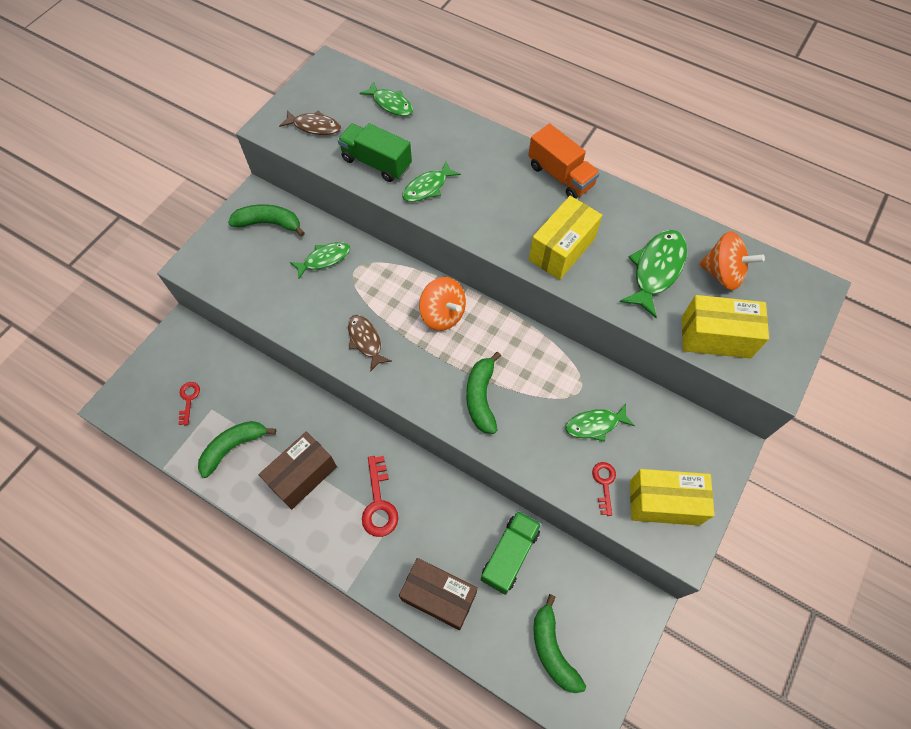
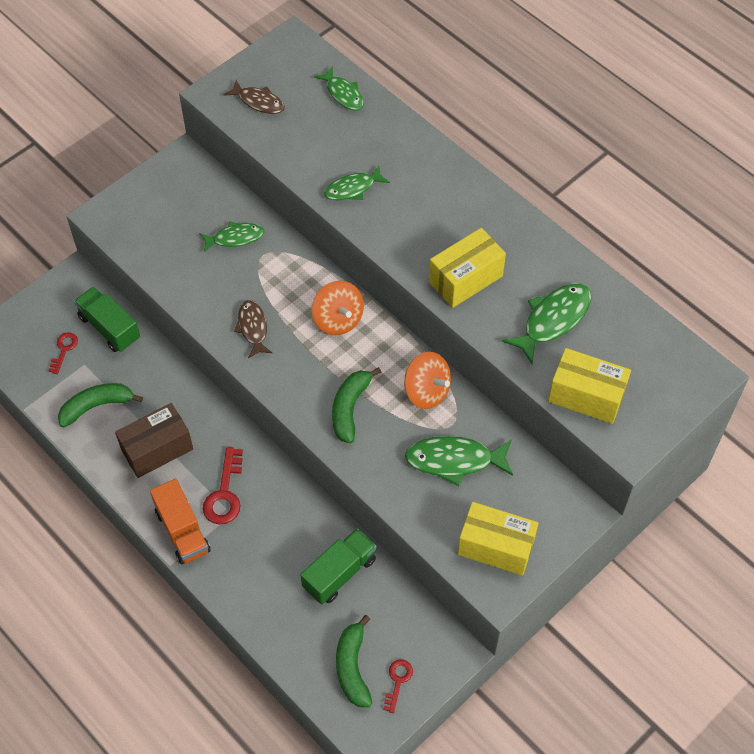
camera: 15 degrees right, 5 degrees down
green banana [228,204,305,237] -> none
green truck [338,123,412,182] -> green truck moved to [74,287,140,352]
brown box [399,558,478,630] -> none
orange truck [528,124,600,199] -> orange truck moved to [150,479,211,565]
green fish [565,404,635,442] -> green fish [405,436,513,486], size x1.53
red key [592,462,616,516] -> red key moved to [383,659,413,713]
orange spinning top [699,231,765,290] -> orange spinning top moved to [404,352,451,409]

